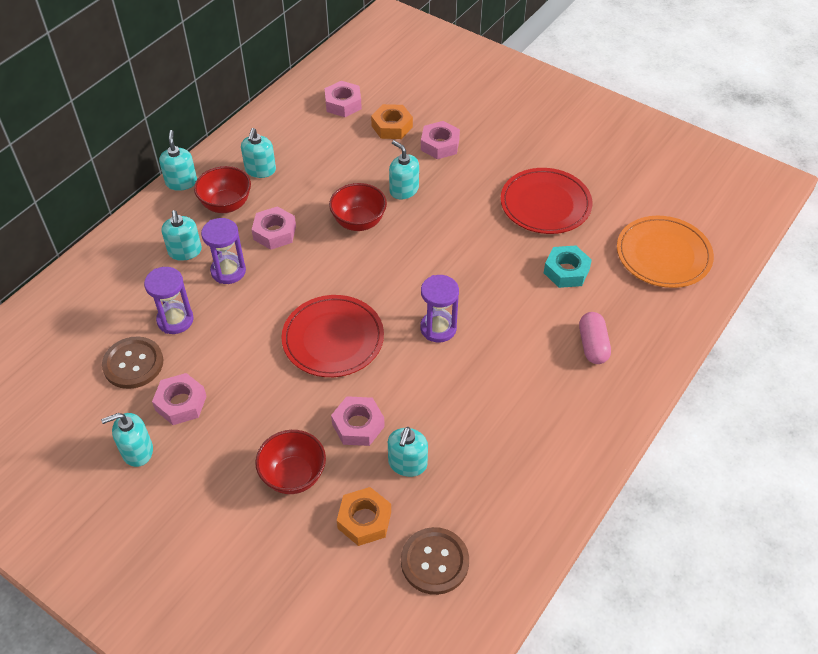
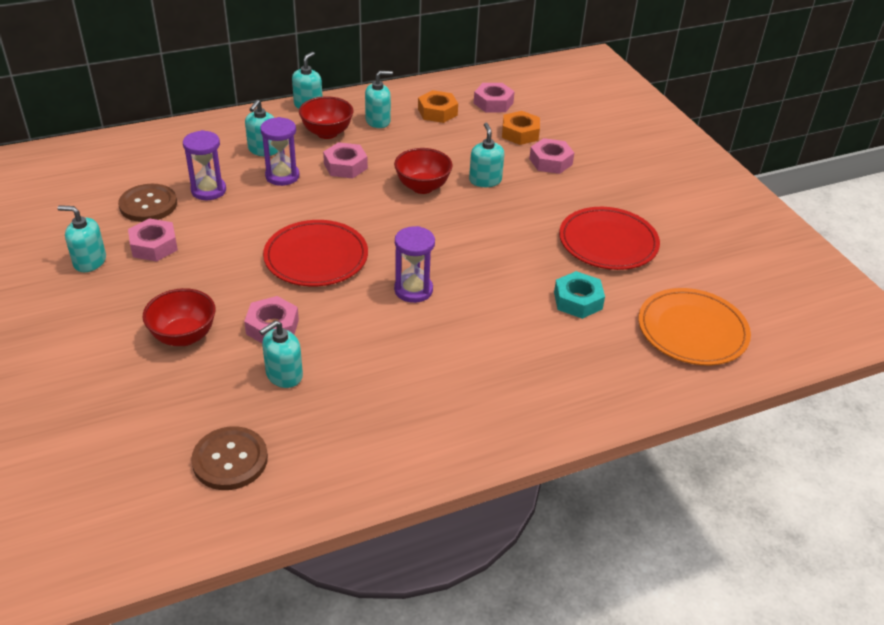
camera: 30 degrees right, 10 degrees down
turquoise soap dispenser [241,128,276,178] -> turquoise soap dispenser turned 150 degrees counterclockwise [365,71,393,128]
orange nut [337,487,391,546] -> orange nut moved to [418,90,458,123]
pink capsule [579,312,611,364] -> none

